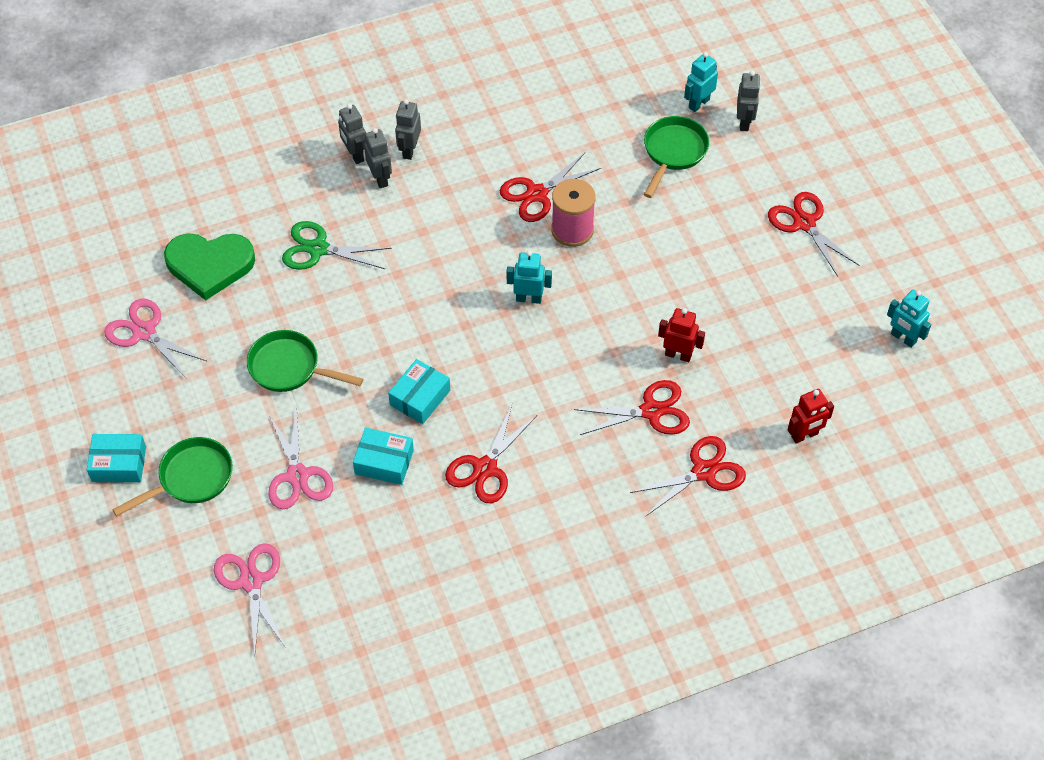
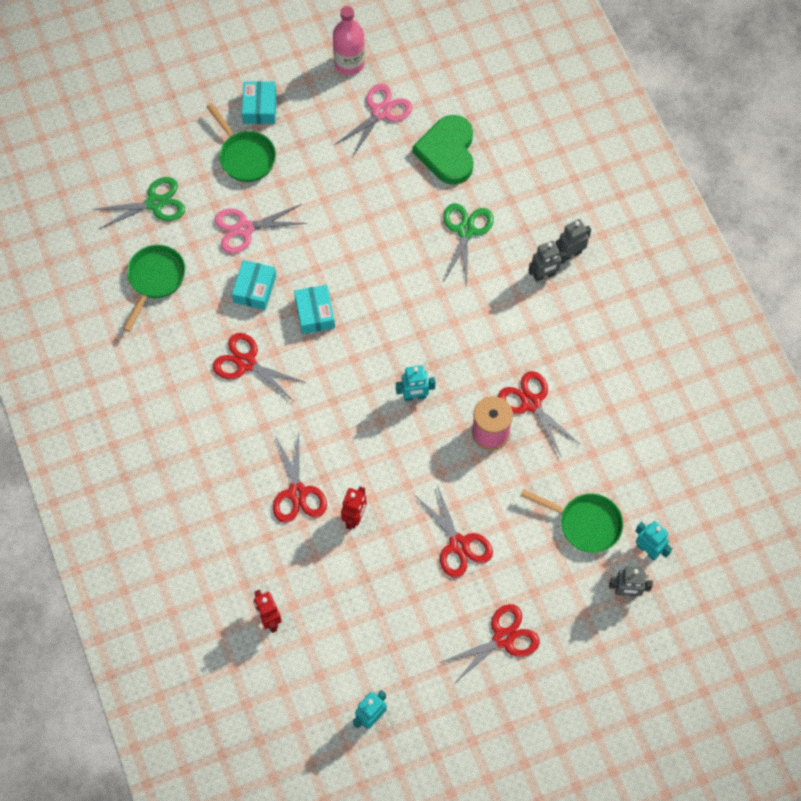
camera: 90 degrees right, 10 degrees up
pink scissors [214,543,286,654] -> green scissors [93,177,185,229]
green pan [247,330,363,392] -> green pan moved to [123,245,186,332]
turquoise box [388,359,450,424] -> turquoise box turned 45 degrees clockwise [294,285,335,334]
grey robot [395,99,421,160] -> none
turquoise robot [507,250,552,304] -> turquoise robot turned 75 degrees clockwise [396,365,436,401]
red scissors [630,436,746,517] -> red scissors moved to [415,485,493,578]
none -> pink bottle [333,6,365,75]

